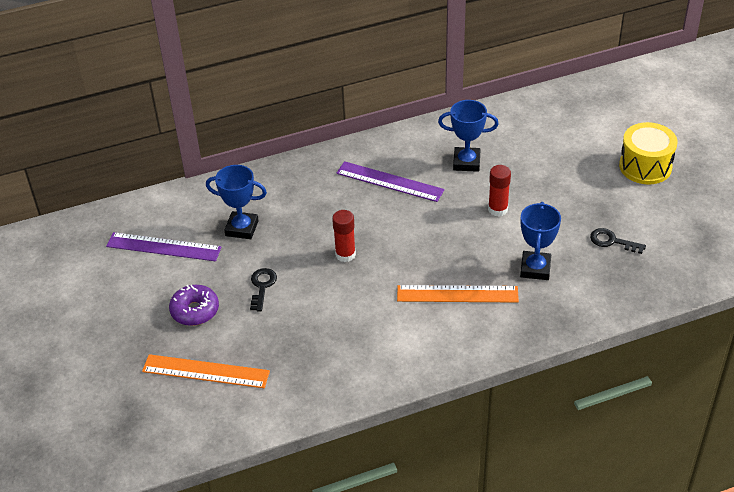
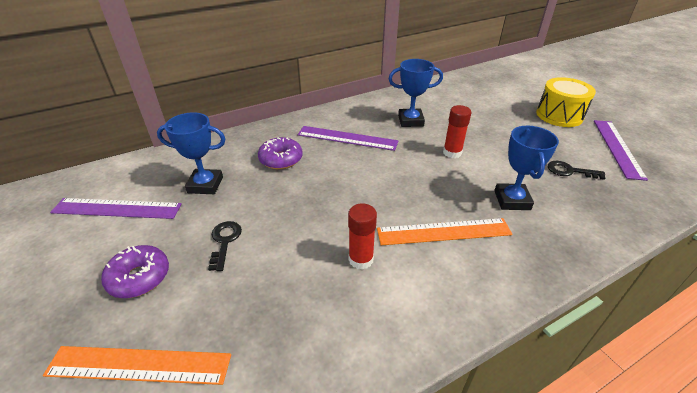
camera: 10 degrees left, 5 degrees down
red glue stick [332,210,356,262] -> red glue stick moved to [348,203,377,270]
none -> purple donut [258,137,303,169]
none -> purple ruler [594,120,648,181]

